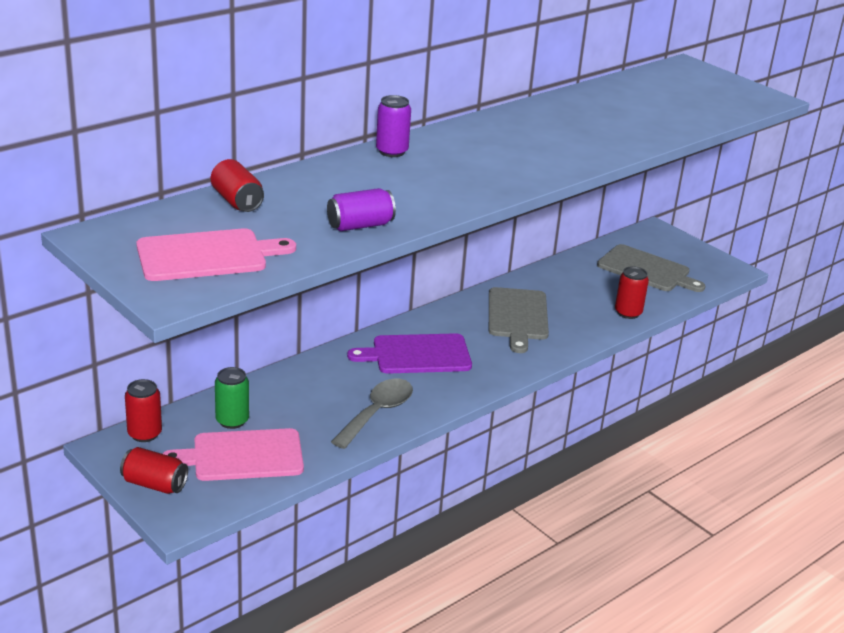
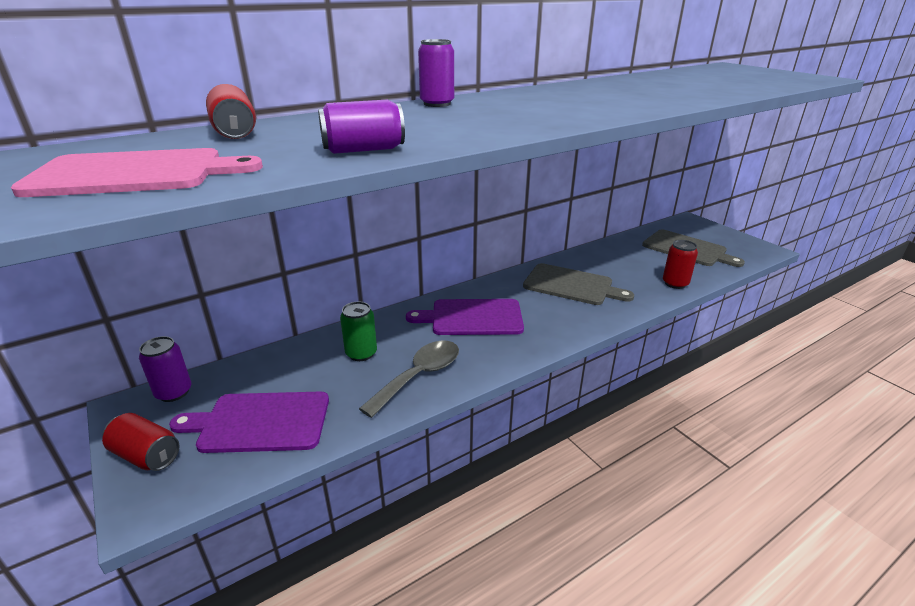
camera: 10 degrees right, 0 degrees up
red can [125,379,162,442] -> purple can [139,336,191,402]
pink cutting board [163,428,304,481] -> purple cutting board [169,392,329,453]
green can [215,367,249,429] -> green can moved to [340,302,377,361]
grey cutting board [489,287,549,353] -> grey cutting board turned 75 degrees counterclockwise [523,263,634,305]

